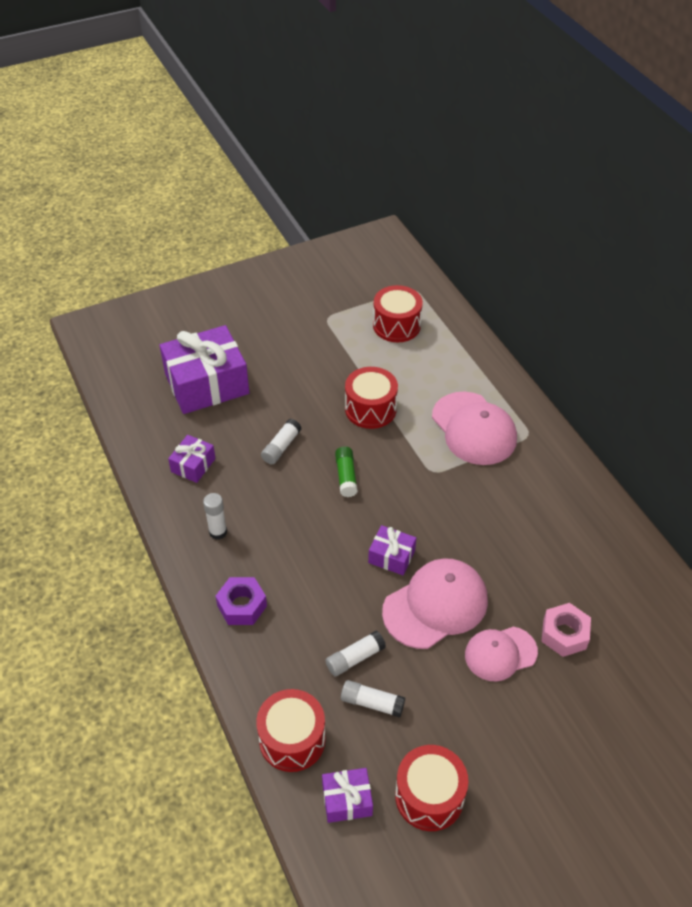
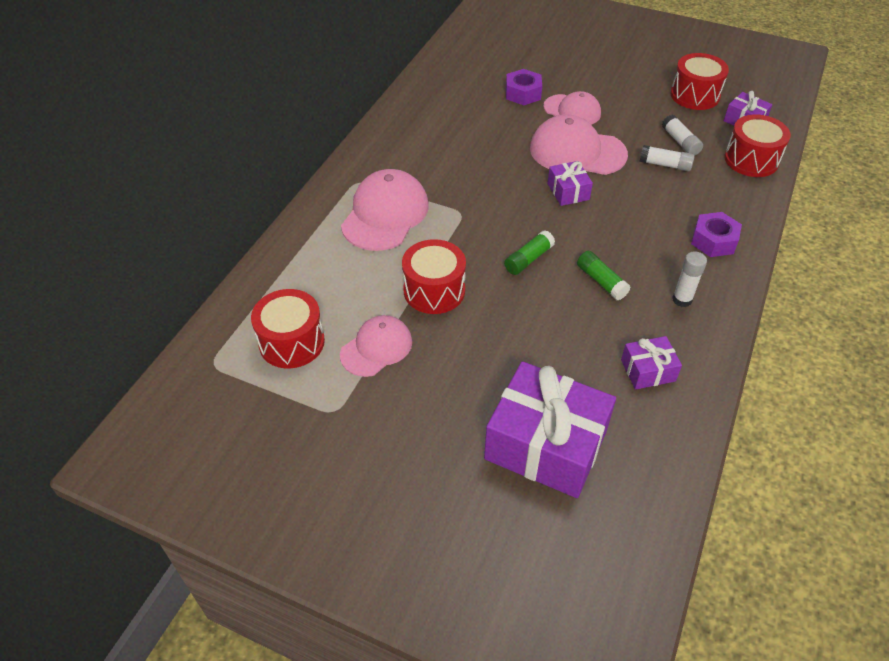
camera: 130 degrees left, 0 degrees up
white glue stick [261,419,301,464] -> none
pink nut [542,603,591,657] -> purple nut [506,69,542,105]
none -> pink cap [340,315,412,377]
none -> green glue stick [577,251,630,300]

